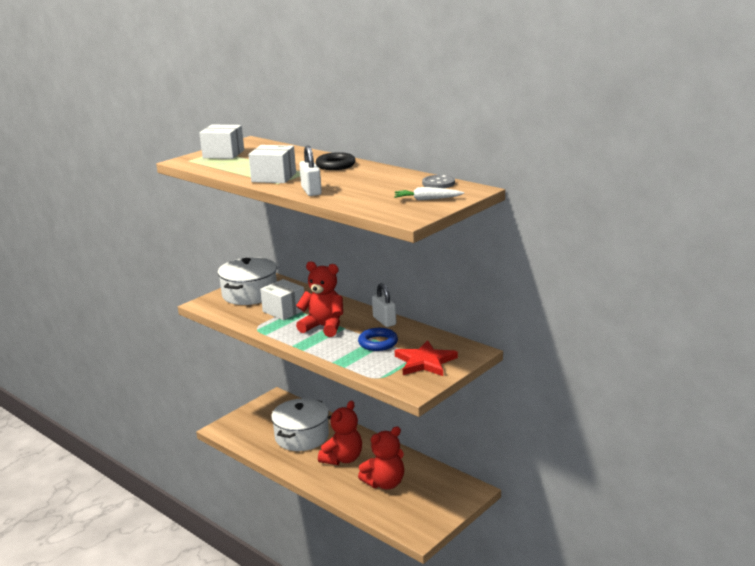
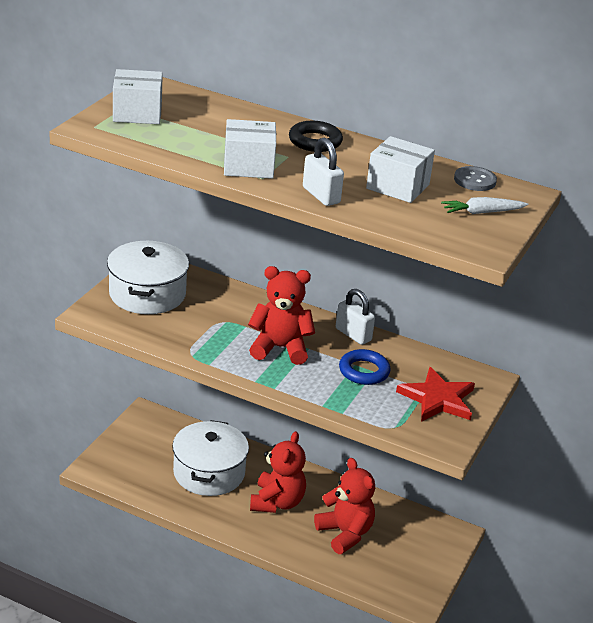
camera: 20 degrees left, 10 degrees up
white box [260,279,304,320] -> white box moved to [366,136,435,203]
red teddy bear [358,426,404,489] -> red teddy bear turned 75 degrees counterclockwise [314,458,375,554]

